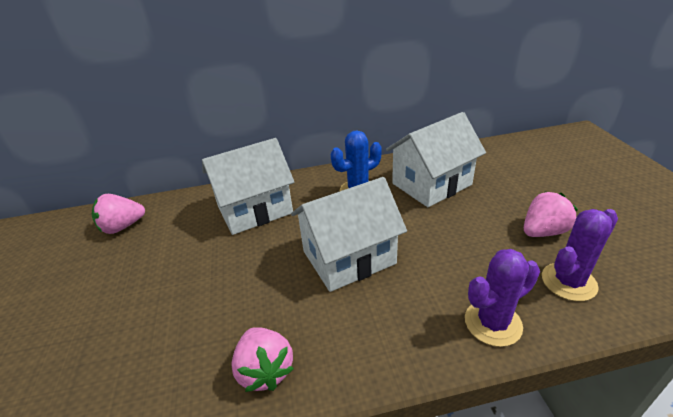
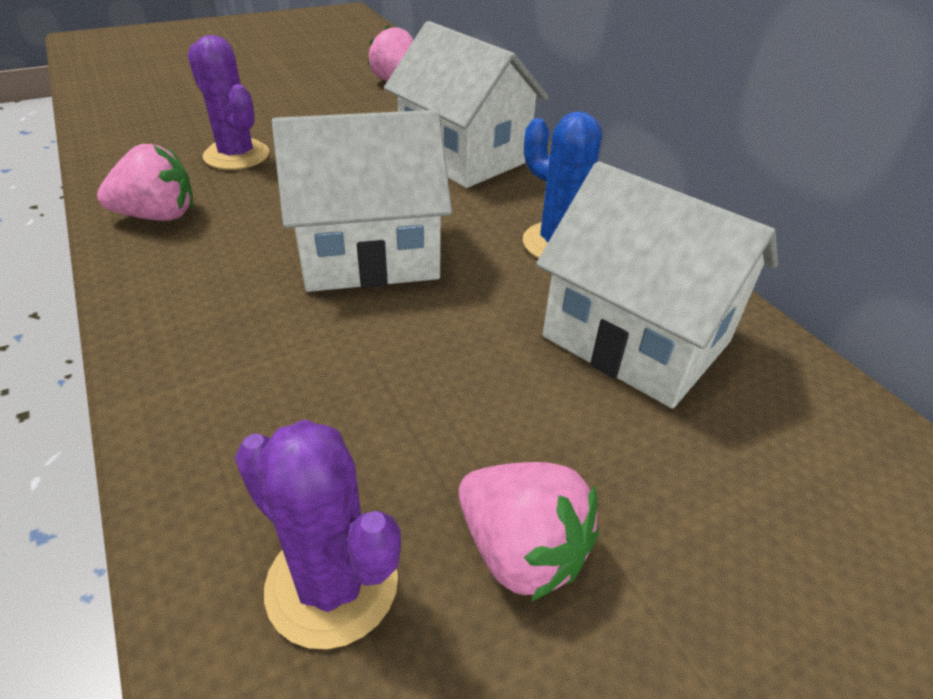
camera: 70 degrees right, 5 degrees up
pink strawberry [231,327,294,392] -> pink strawberry turned 150 degrees counterclockwise [97,144,193,221]
white house [291,177,407,292] -> white house turned 60 degrees counterclockwise [272,110,452,292]
purple cactus [465,249,540,347] -> purple cactus moved to [187,35,269,170]

